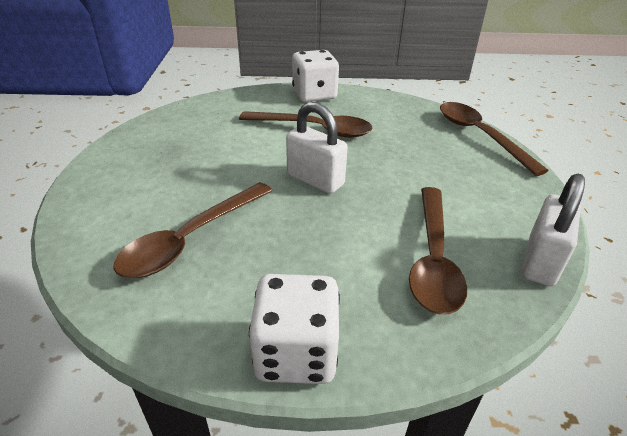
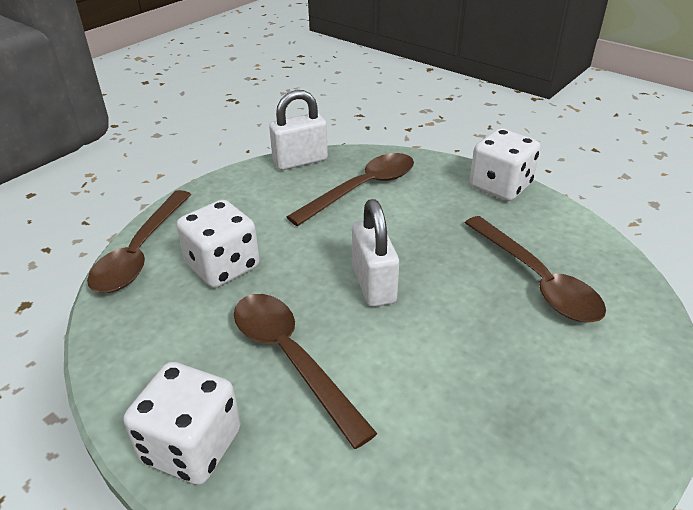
camera: 140 degrees left, 0 degrees up
brown spoon [113,182,272,278] -> brown spoon turned 75 degrees clockwise [465,216,606,322]
none -> white dice [176,200,260,288]

